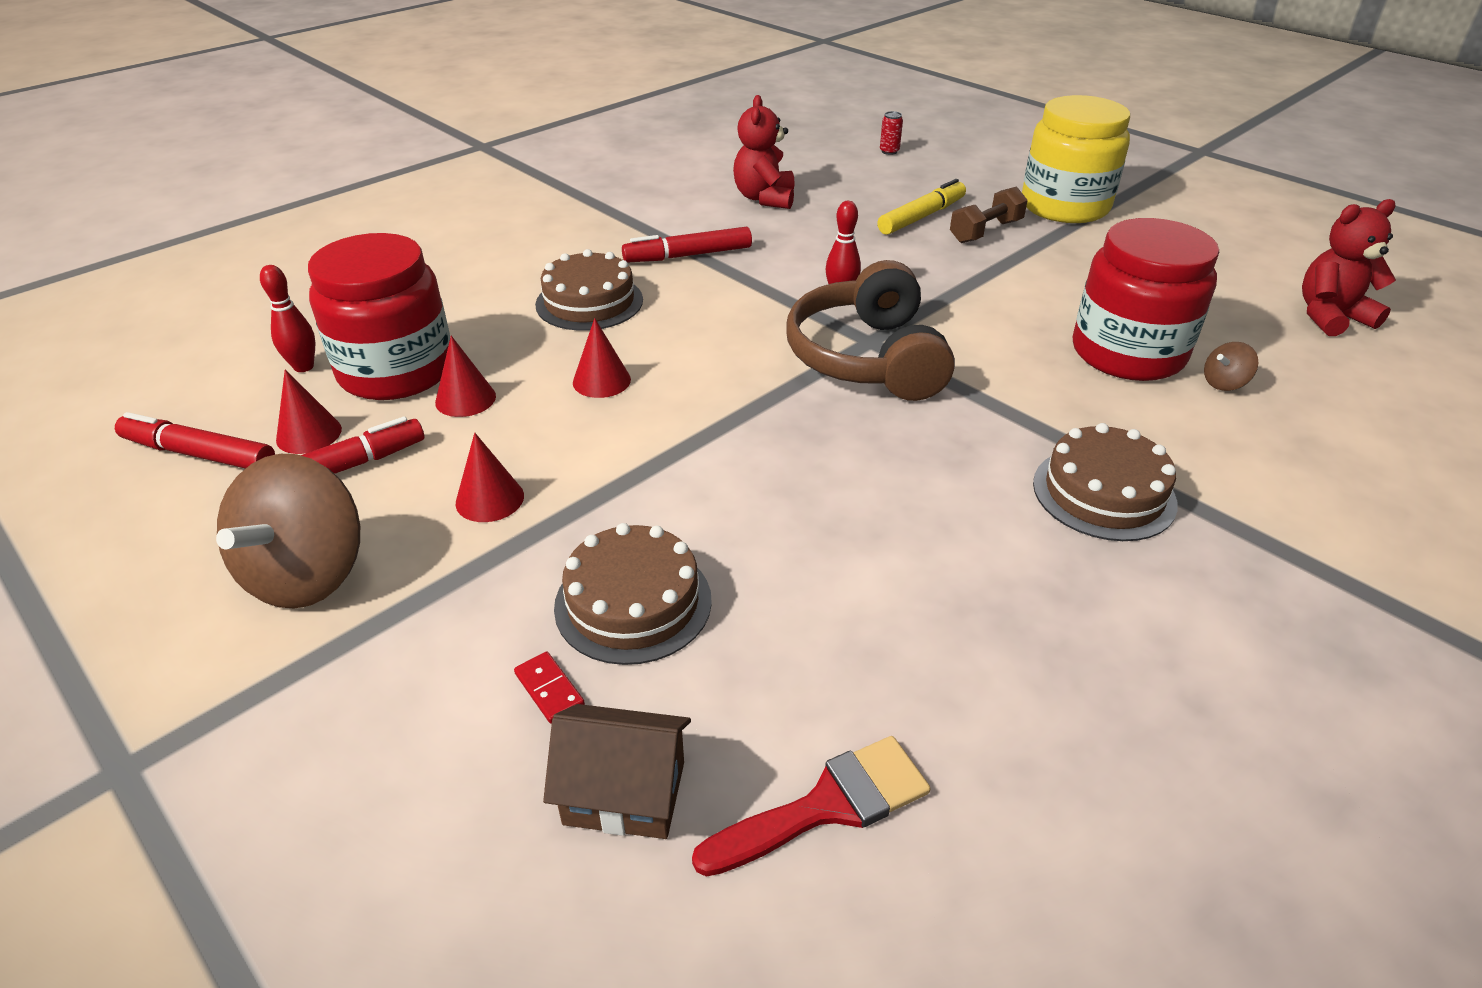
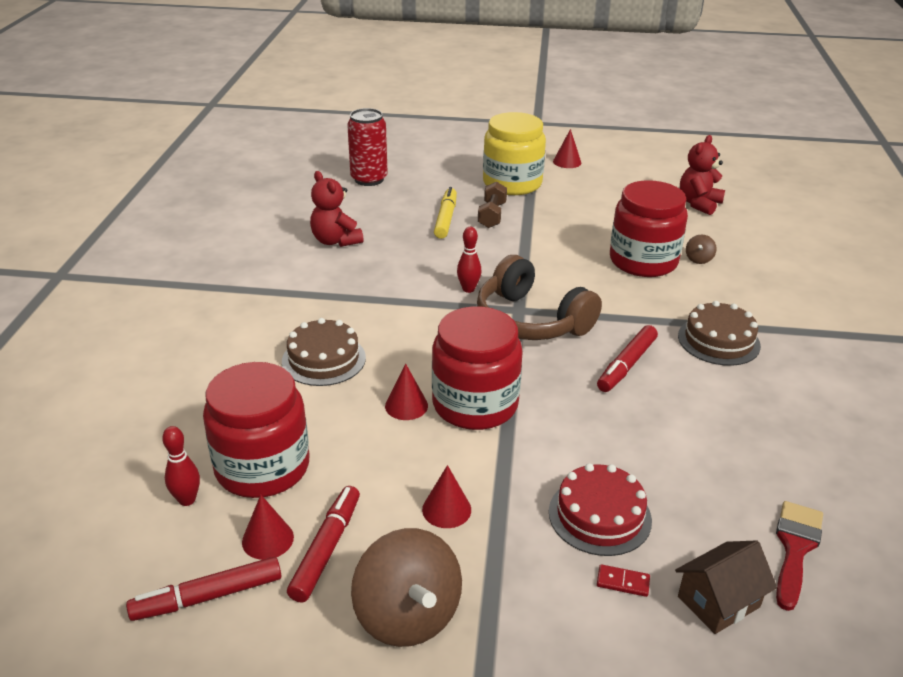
camera: 40 degrees left, 5 degrees down
red cone [435,336,496,417] -> red cone moved to [553,129,581,168]
brown cake [554,523,712,665] -> red cake [549,463,652,556]
red marker [622,227,752,263] -> red marker moved to [597,325,658,392]
red can [880,111,903,155] -> red can [347,108,388,186], size x2.48
none -> red jar [432,306,523,430]

